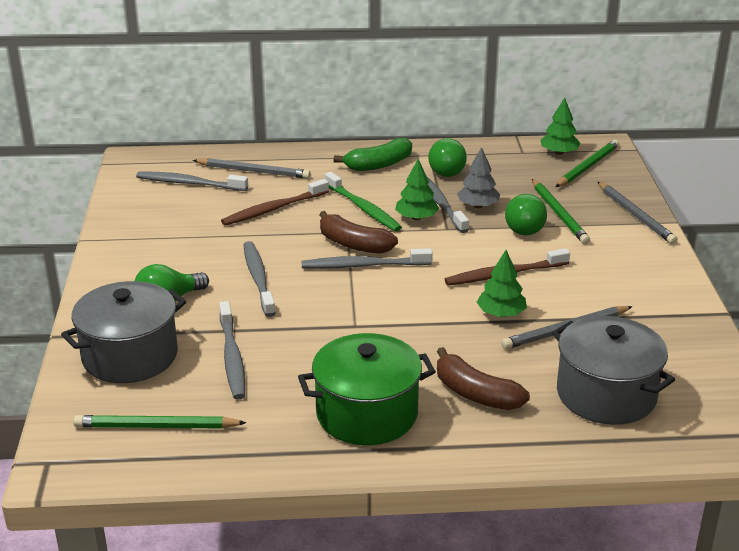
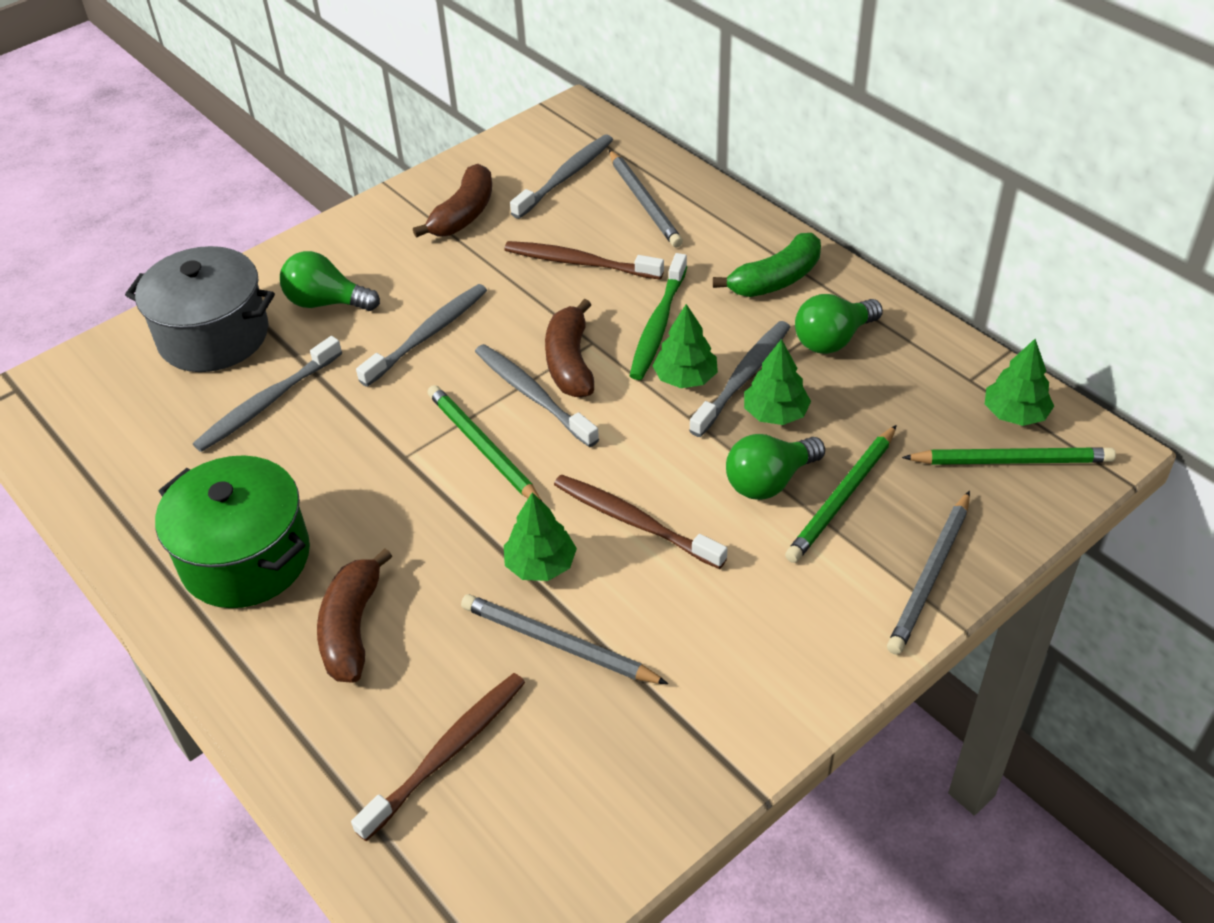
camera: 55 degrees right, 15 degrees up
green pencil [73,415,247,429] -> green pencil moved to [427,385,542,501]
grey toothbrush [136,171,248,191] -> grey toothbrush turned 60 degrees clockwise [510,135,613,219]
green banana [334,138,412,171] -> green banana turned 60 degrees counterclockwise [713,233,821,297]
grey tree [457,147,500,208] -> green tree [744,339,811,425]
grey pot [552,316,675,425] -> brown toothbrush [351,673,525,841]
none -> brown banana [413,164,492,238]

